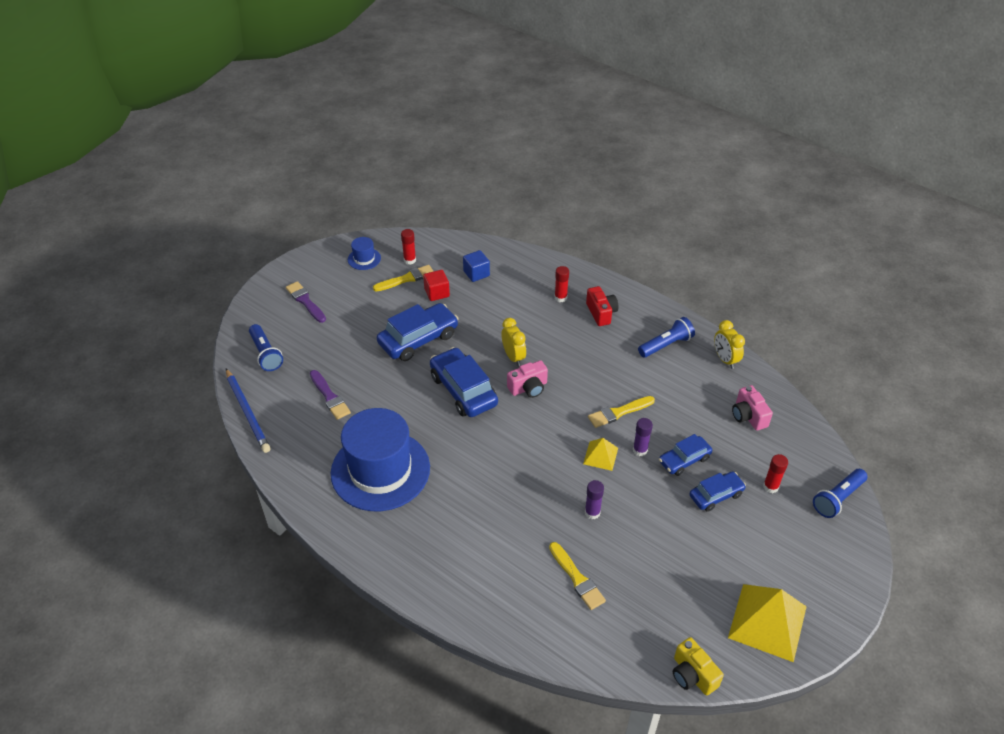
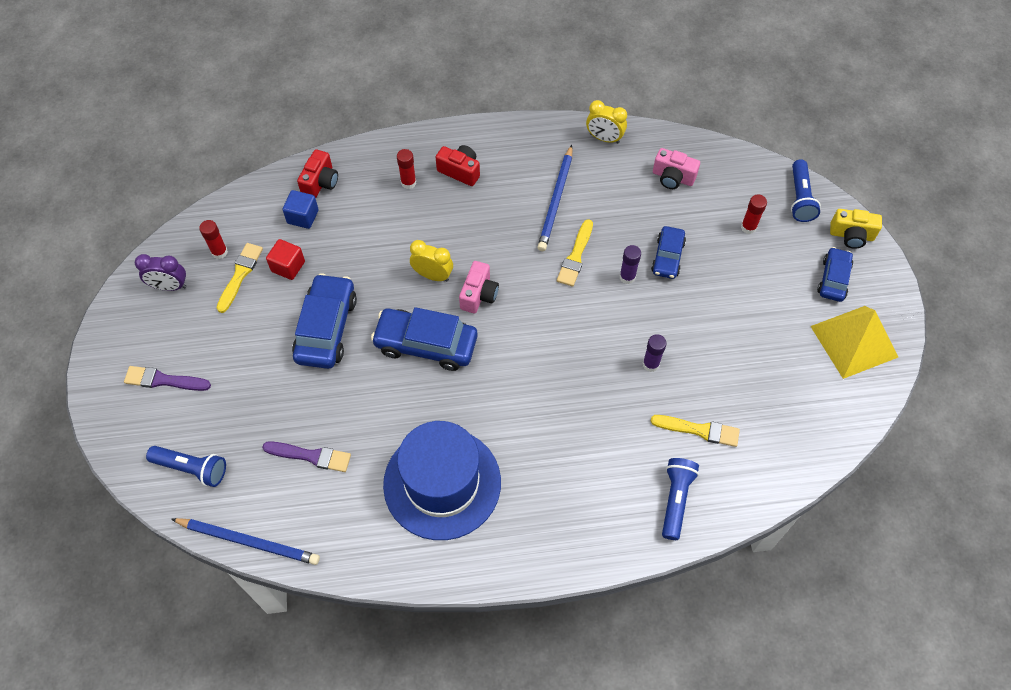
camera: 45 degrees left, 15 degrees up
blue hat [348,237,381,270] -> purple clock [135,254,187,291]
yellow pyramid [583,438,618,471] -> none
blue flashlight [638,317,695,358] -> blue flashlight moved to [662,458,699,540]
yellow camera [673,637,724,696] -> yellow camera moved to [830,209,882,249]
blue car [689,471,746,512] -> blue car moved to [817,247,853,302]
none -> red camera [297,149,338,198]
none -> blue pencil [537,145,572,251]

